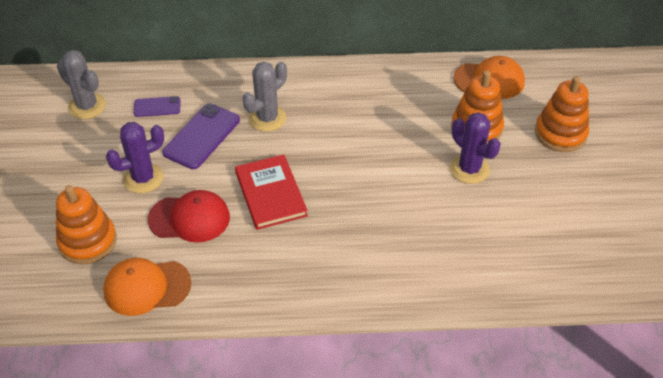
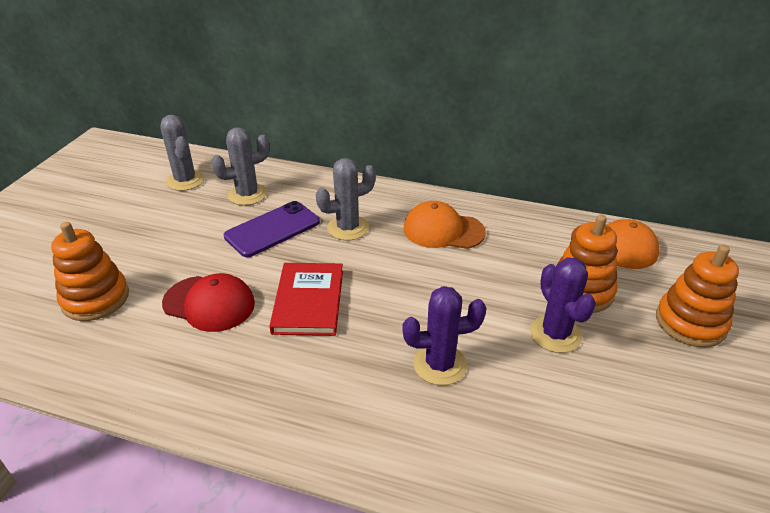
camera: 20 degrees right, 10 degrees down
orange cap [103,258,191,316] -> orange cap moved to [403,201,486,249]
purple cactus [106,122,164,193] -> purple cactus moved to [402,286,486,385]
purple phone [134,96,180,117] -> grey cactus [211,127,270,205]

